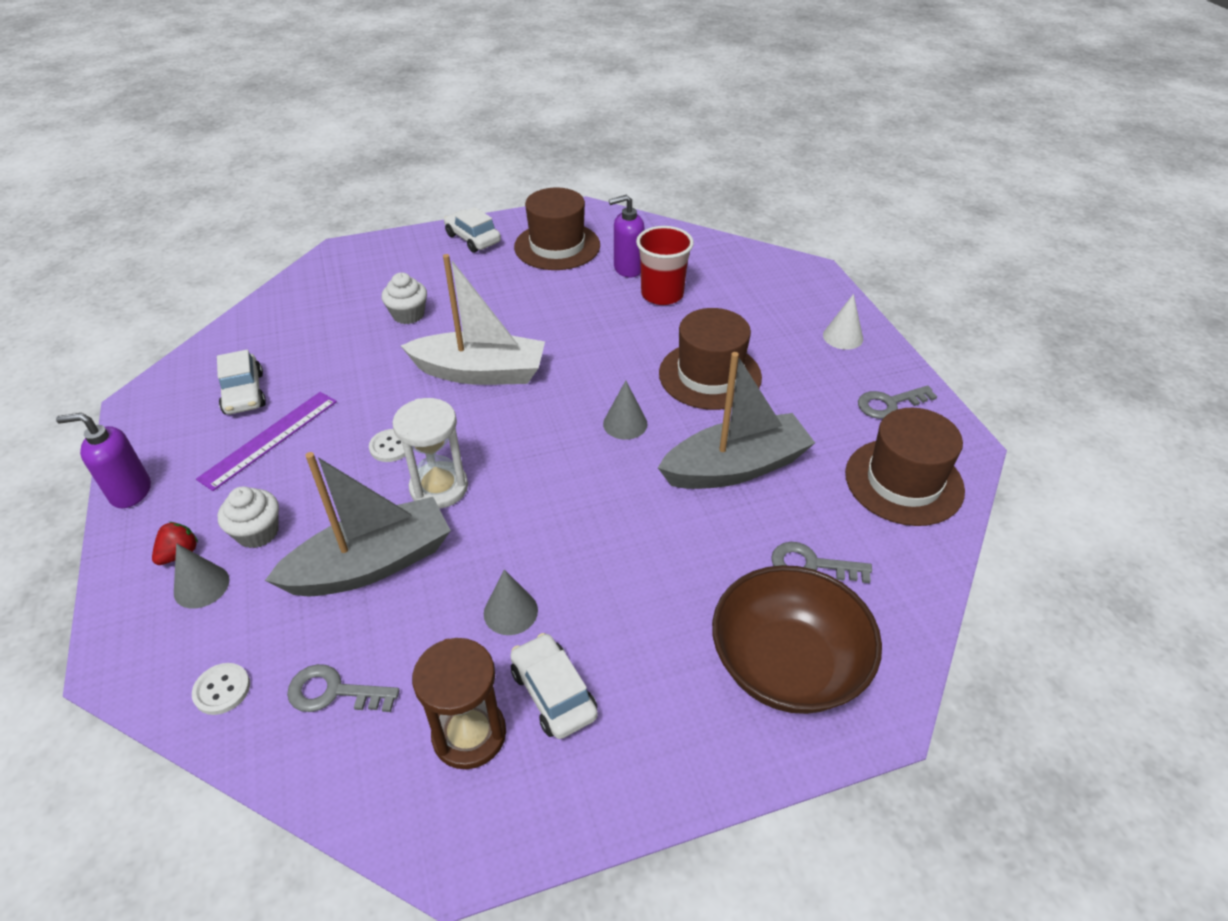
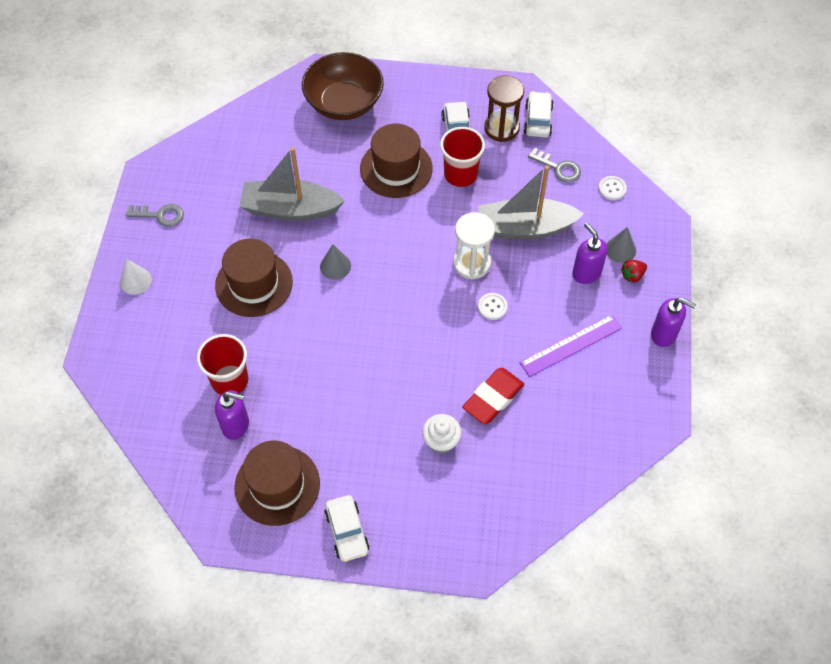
camera: 155 degrees left, 15 degrees up
white car [217,350,266,414] -> white car moved to [524,91,554,137]
white cupcake [217,486,279,548] -> purple soap dispenser [572,223,608,284]
white boat [401,254,545,385] -> none
grey cone [484,569,538,635] -> red cup [440,127,485,187]
grey key [771,542,872,583] -> none
brown hat [845,408,965,526] -> brown hat moved to [360,124,433,198]
none -> red eraser [462,368,525,424]

